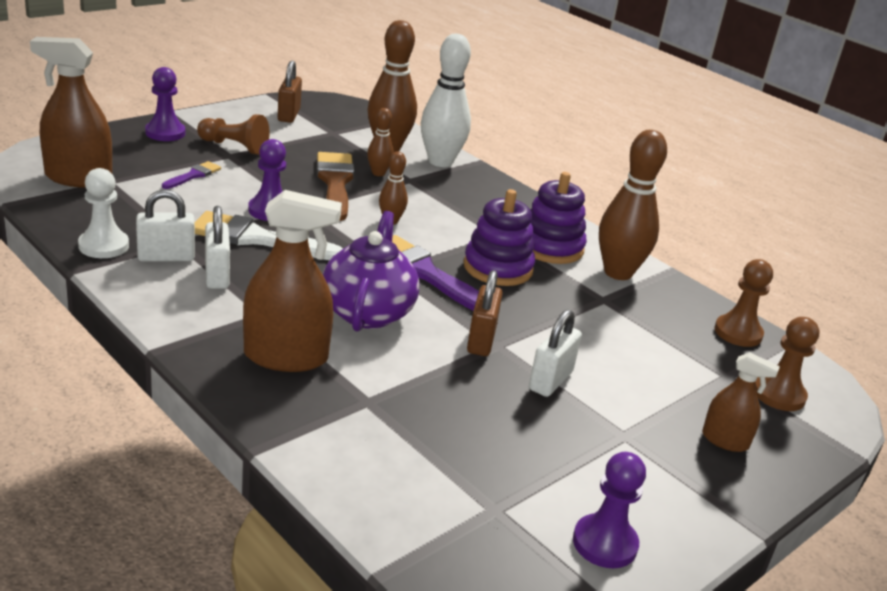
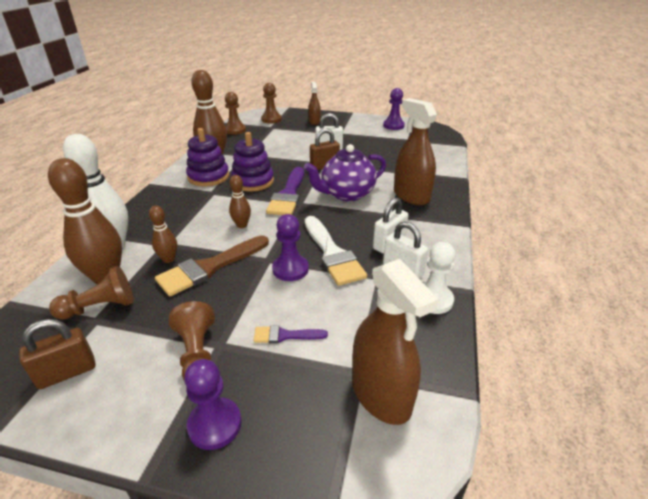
camera: 120 degrees left, 5 degrees up
none -> brown pawn [49,266,134,320]

